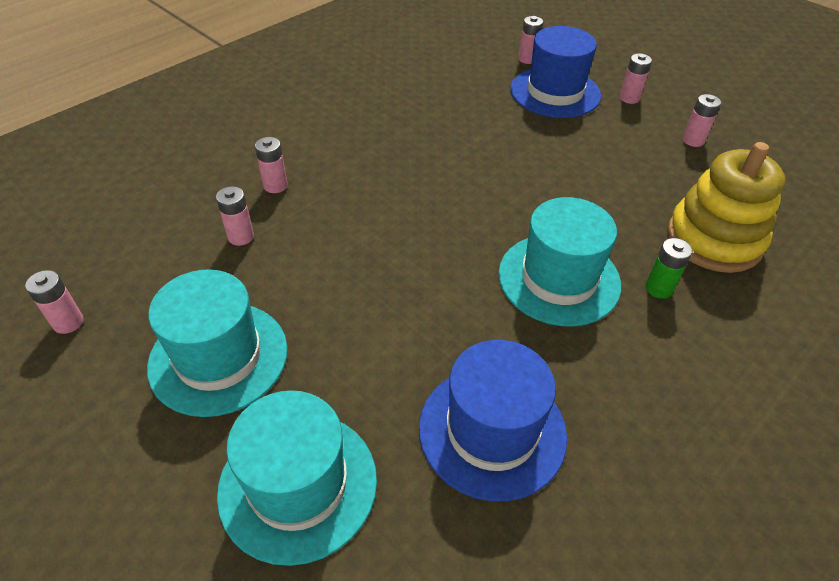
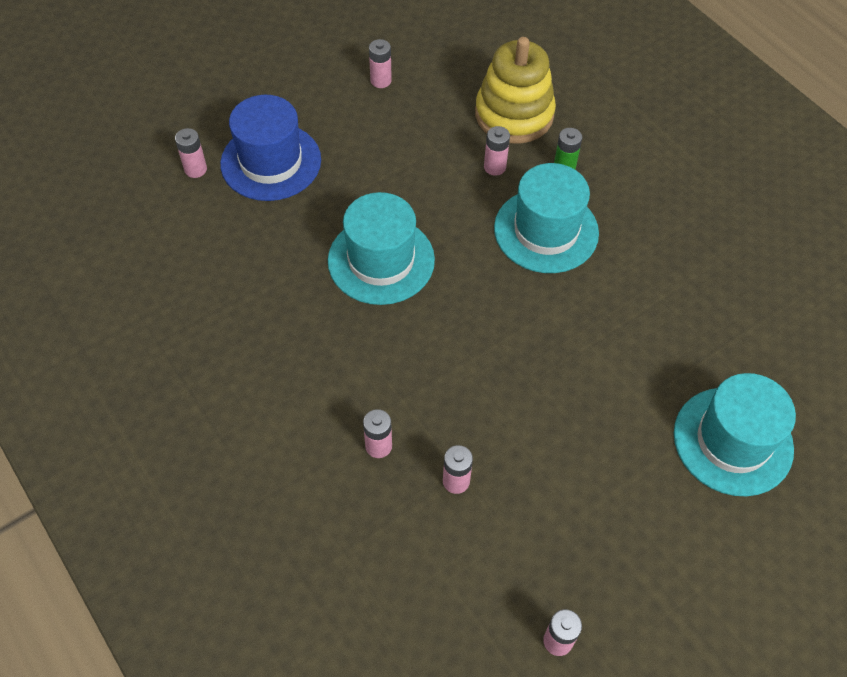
camera: 80 degrees left, 10 degrees up
turquoise hat [147,269,287,417] -> turquoise hat moved to [328,192,435,305]
blue hat [419,340,567,502] -> none
pink battery [620,54,652,104] -> pink battery moved to [484,126,510,176]

